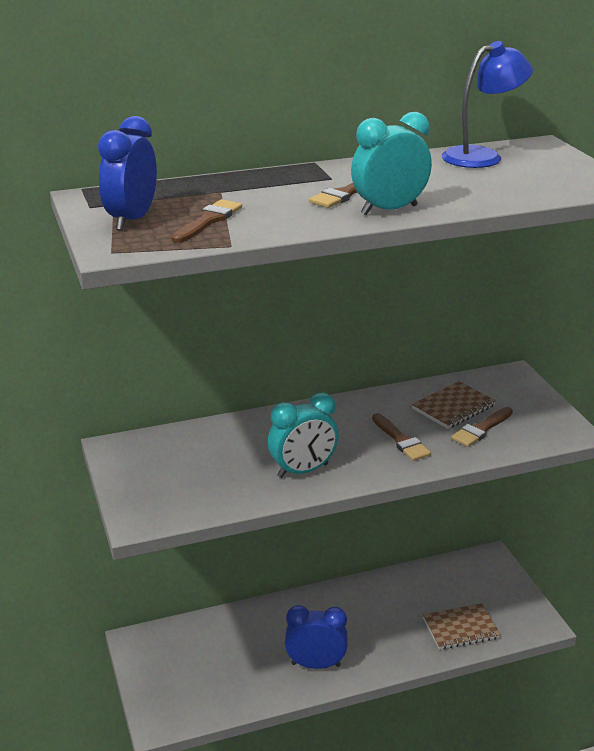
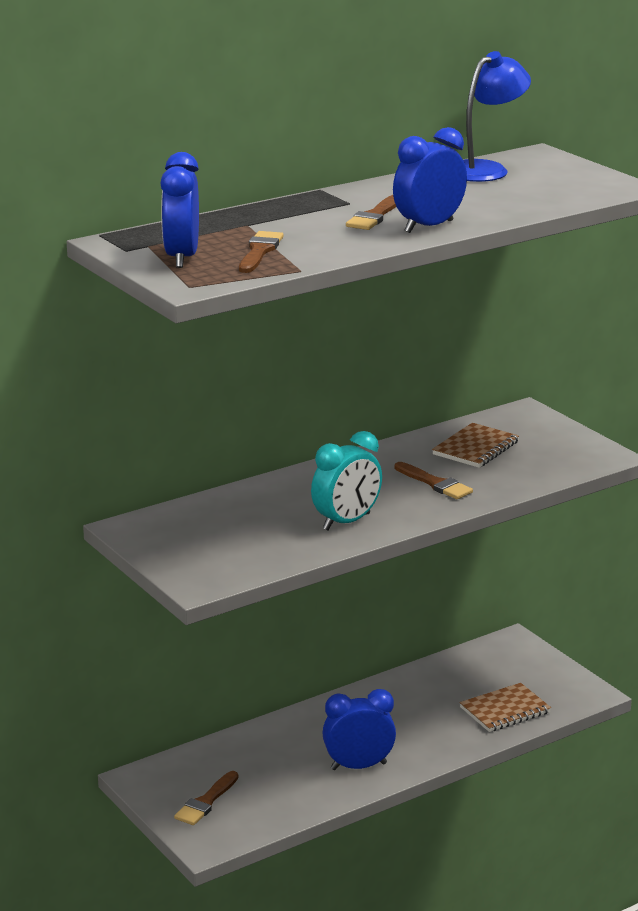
camera: 15 degrees left, 5 degrees down
turquoise clock [351,112,432,215] -> blue clock [393,127,467,233]
brown brush [451,407,513,447] -> brown brush moved to [174,771,238,825]

